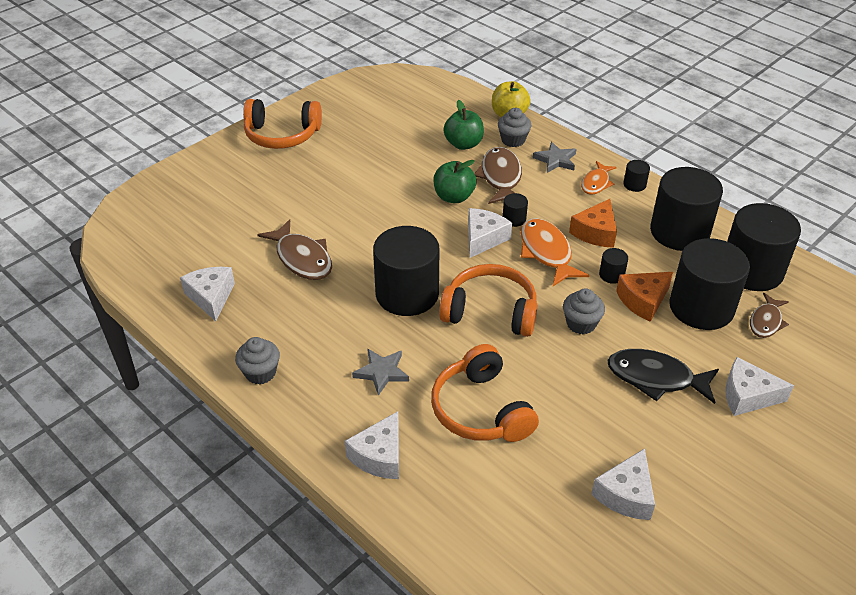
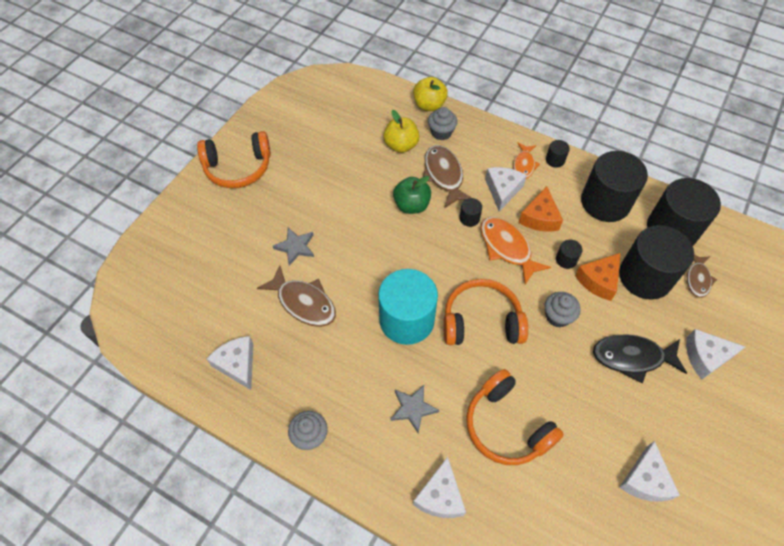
camera: 15 degrees left, 15 degrees up
black cylinder [373,226,439,316] -> turquoise cylinder [378,269,438,345]
green apple [443,100,484,150] -> yellow apple [383,110,420,153]
white cheese [468,208,512,258] -> white cheese moved to [485,167,527,211]
grey star [533,142,577,173] -> grey star moved to [273,228,314,266]

